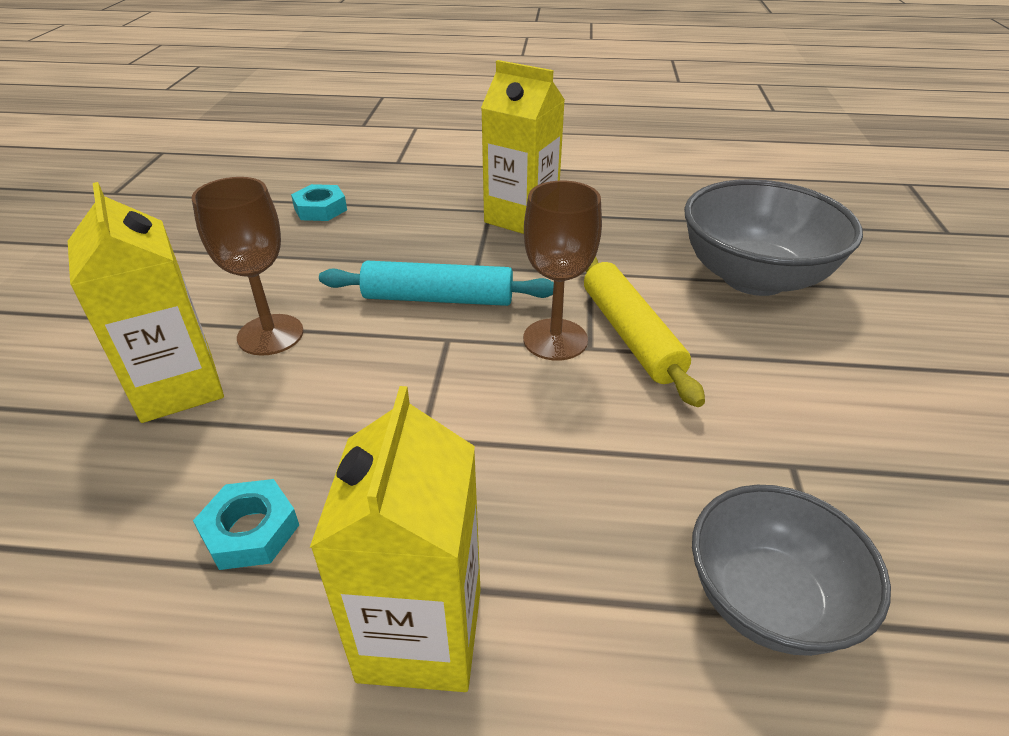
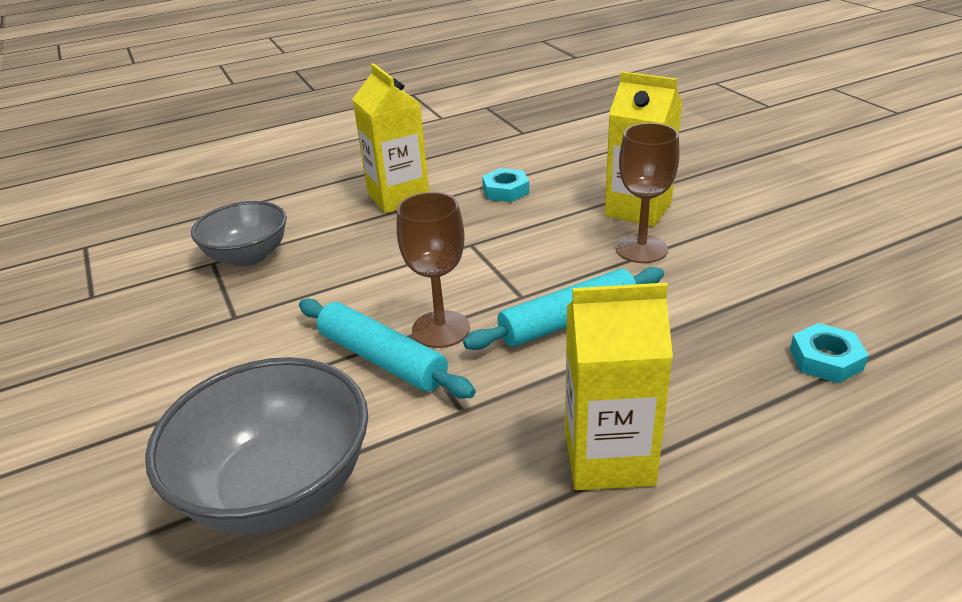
camera: 150 degrees right, 5 degrees down
yellow rolling pin [584,256,705,407] -> turquoise rolling pin [299,299,476,398]

